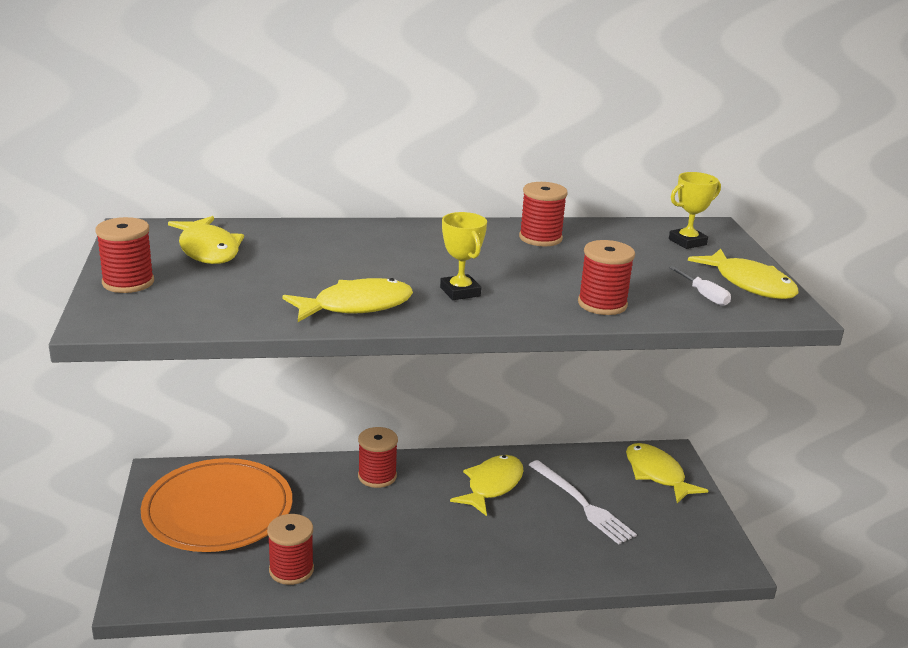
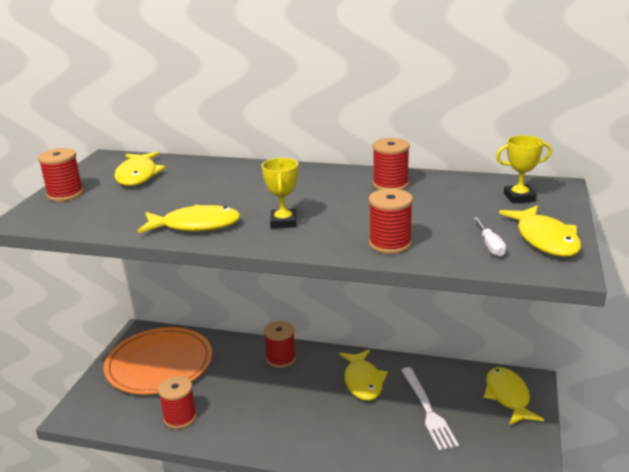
camera: 25 degrees right, 0 degrees up
yellow fish [450,455,524,516] -> yellow fish turned 120 degrees clockwise [339,349,388,401]

